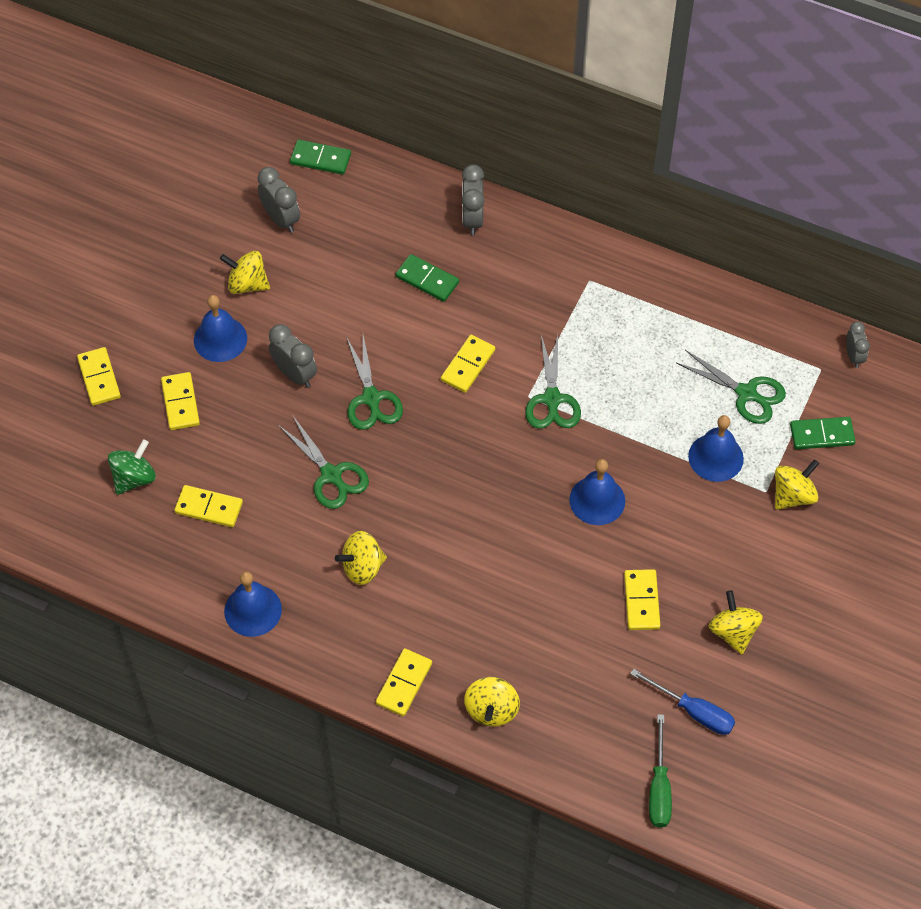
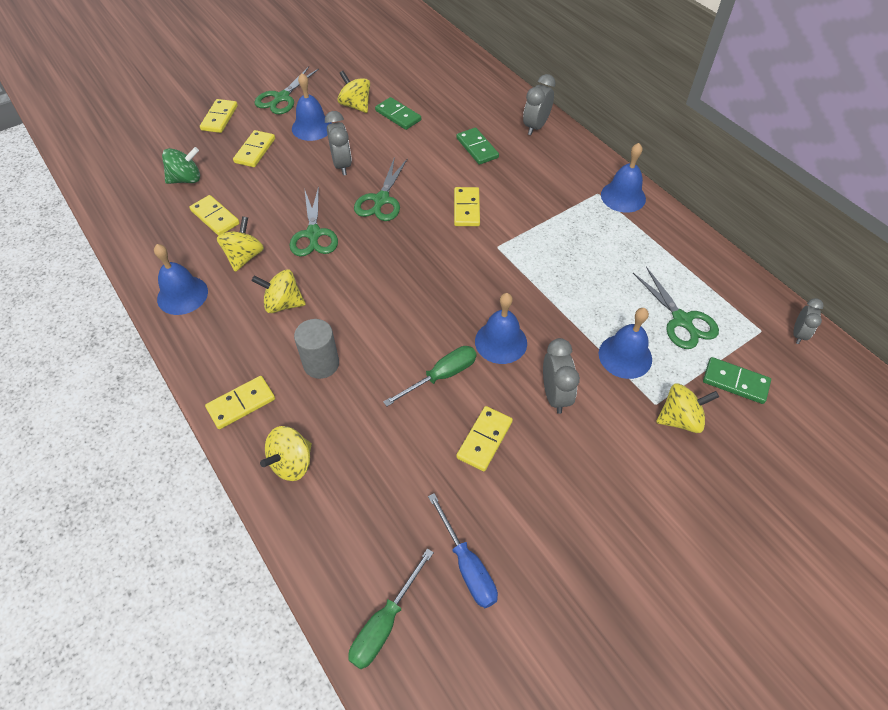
camera: 30 degrees right, 5 degrees down
grey clock [257,167,300,233] -> grey clock moved to [543,338,580,414]
green domino [290,140,351,175] -> green domino moved to [375,97,421,130]
yellow domino [441,335,495,393] -> yellow domino turned 60 degrees counterclockwise [454,187,480,226]
green scissors [525,335,581,429] -> green scissors moved to [255,66,319,114]
yellow spinning top [708,590,763,654] -> yellow spinning top moved to [217,216,264,272]
none -> grey cylinder [294,319,339,379]
none -> green screwdriver [383,346,477,406]
none -> blue bell [601,143,646,213]

